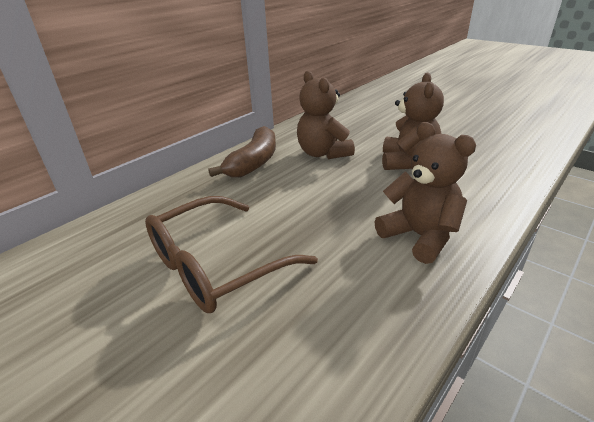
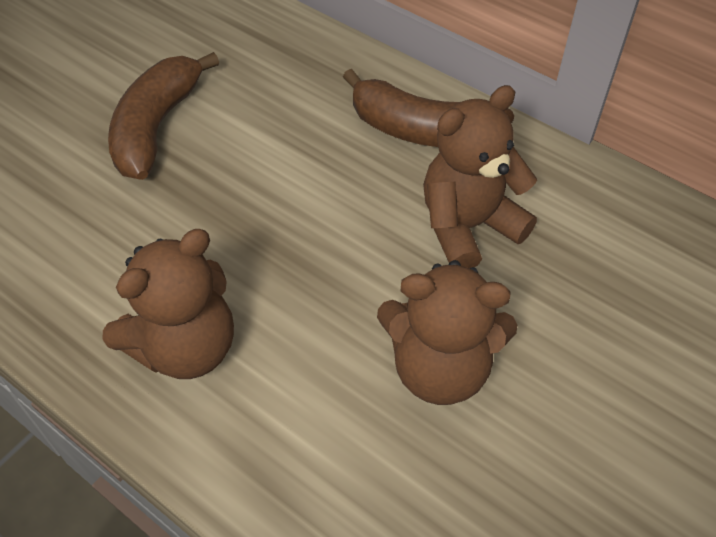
camera: 85 degrees right, 20 degrees up
brown glasses [145,196,318,313] -> brown banana [108,52,219,180]

